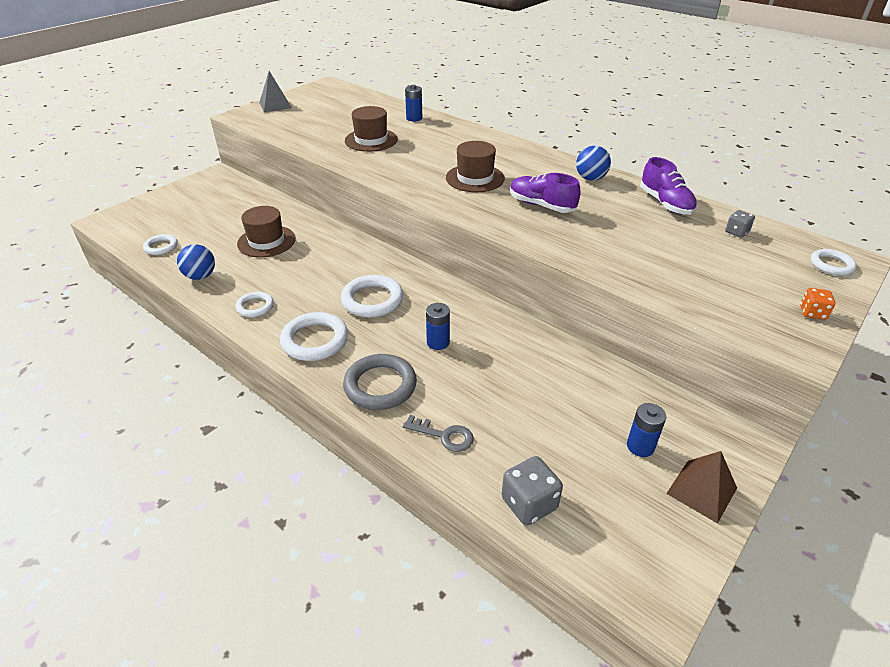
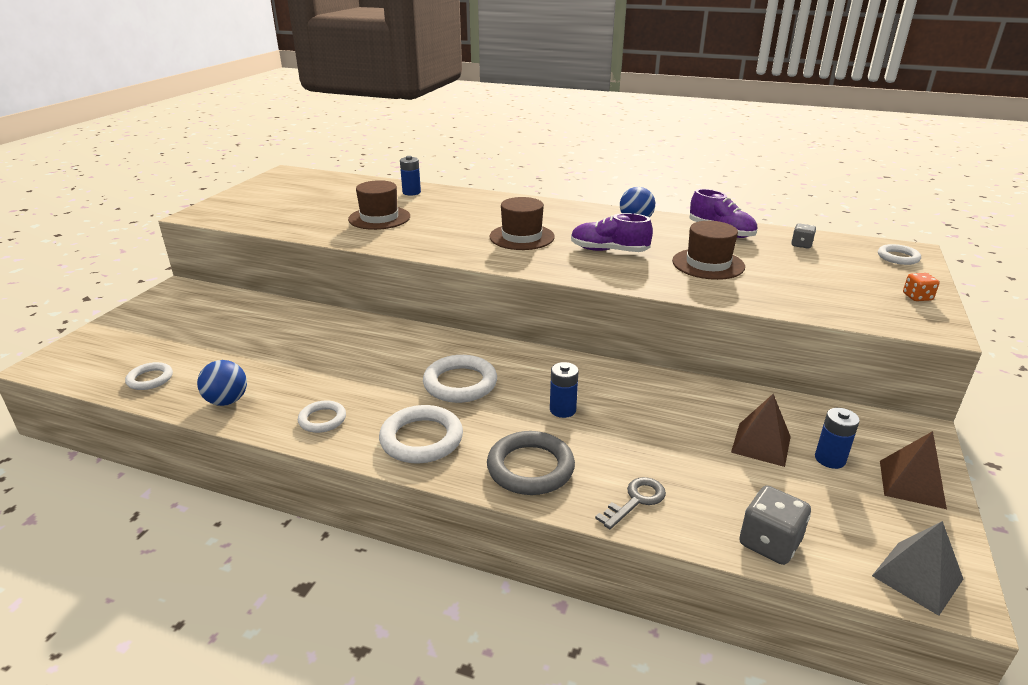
camera: 20 degrees left, 10 degrees down
brown hat [237,206,296,258] -> brown hat moved to [672,221,745,280]
grey pyramid [259,71,292,112] -> grey pyramid moved to [872,521,963,616]
grey key [403,415,474,452] -> grey key turned 45 degrees counterclockwise [595,477,666,529]
none -> brown pyramid [731,394,791,467]

